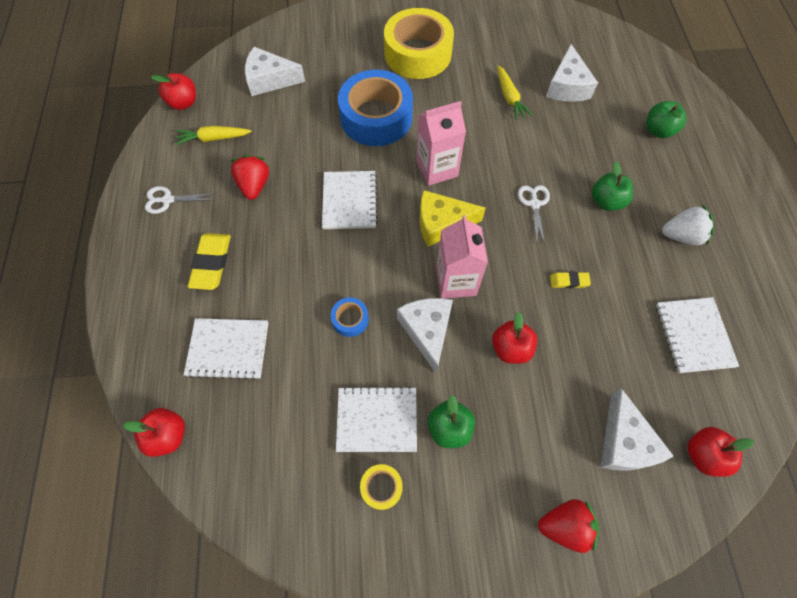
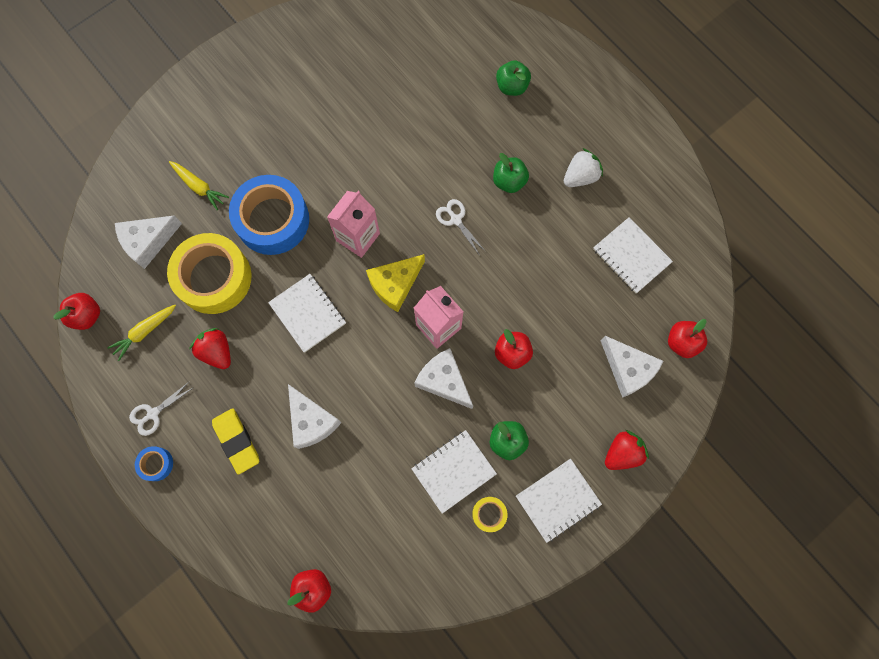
camera: 35 degrees left, 10 degrees up
white notebook [184,318,268,380] -> white notebook moved to [516,459,602,543]
blue tape [331,297,369,337] -> blue tape moved to [135,446,173,481]
yellow tape [384,8,454,79] -> yellow tape moved to [167,233,252,314]
yellow carrot [497,65,533,120] -> yellow carrot moved to [169,161,229,210]
white cheese [546,44,598,102] -> white cheese moved to [288,384,342,449]
yellow eraser [550,272,591,288] -> none

